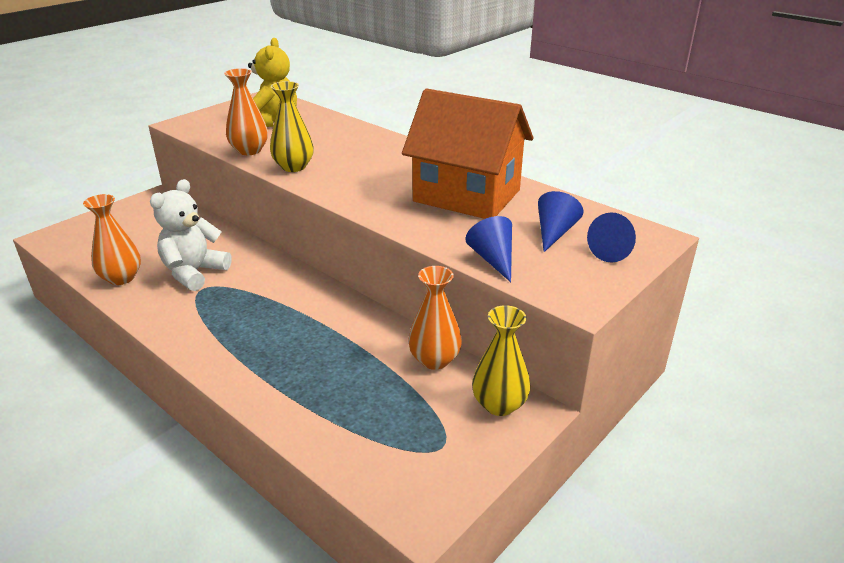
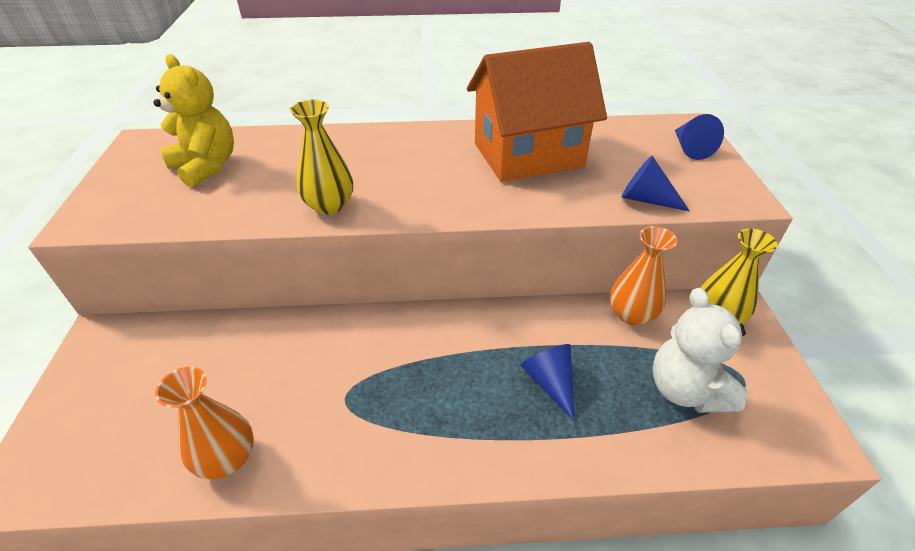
camera: 45 degrees left, 10 degrees up
white teddy bear [150,179,232,291] -> white teddy bear moved to [652,288,748,413]
orange vase [224,68,268,155] -> none
blue cone [538,191,584,252] -> blue cone moved to [521,344,575,421]

